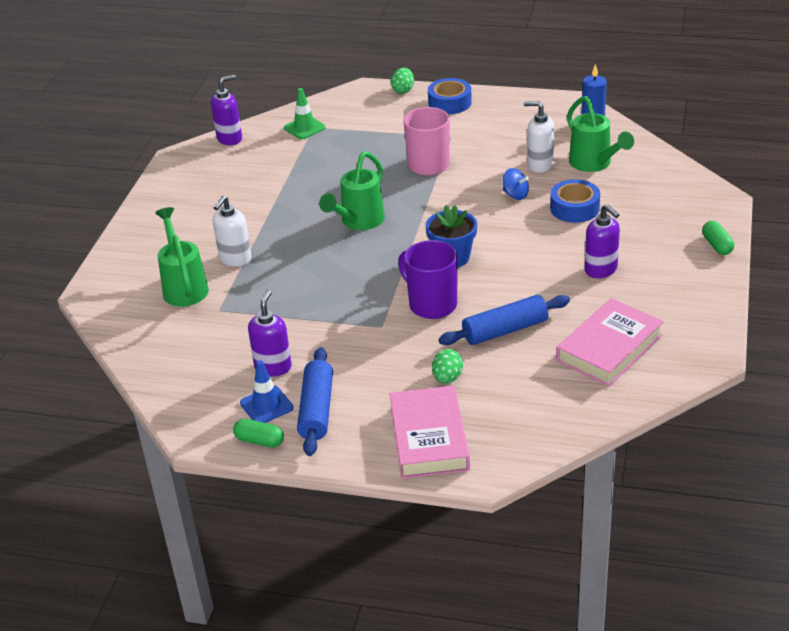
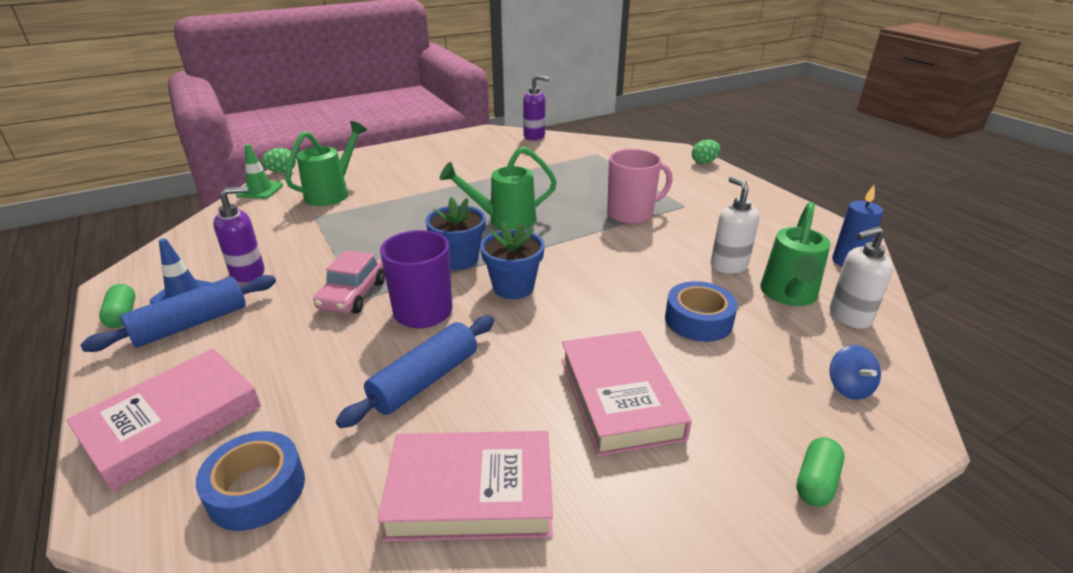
camera: 45 degrees right, 5 degrees down
white soap dispenser [213,196,252,266] -> white soap dispenser moved to [830,227,893,329]
green traffic cone [284,88,326,139] -> green traffic cone moved to [236,144,283,199]
blue tape [428,78,472,114] -> blue tape moved to [196,431,305,531]
green egg [432,349,463,384] -> green egg moved to [261,148,296,173]
blue rolling pin [439,295,570,345] -> blue rolling pin turned 75 degrees counterclockwise [336,316,494,428]
blue spinning top [503,168,529,200] -> blue spinning top moved to [829,345,881,400]
purple soap dispenser [585,204,620,278] -> pink book [561,331,692,456]
none -> pink car [313,250,385,314]
none -> blue flower pot [426,197,486,270]

